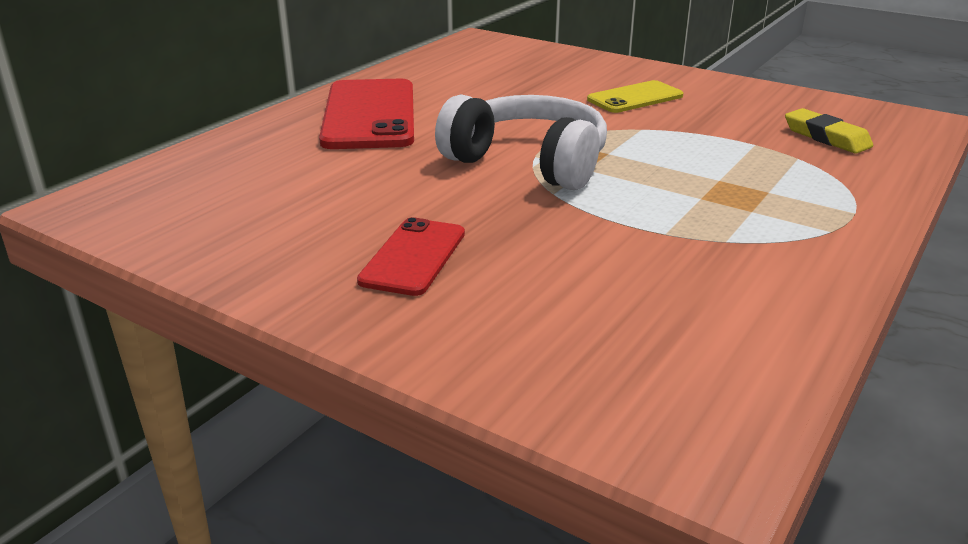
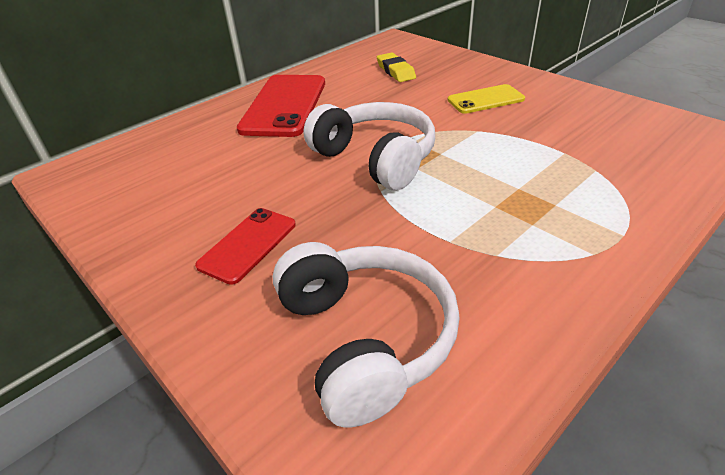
camera: 15 degrees right, 10 degrees up
yellow eraser [785,108,873,154] -> yellow eraser moved to [377,53,416,82]
none -> white headphones [273,242,460,427]

